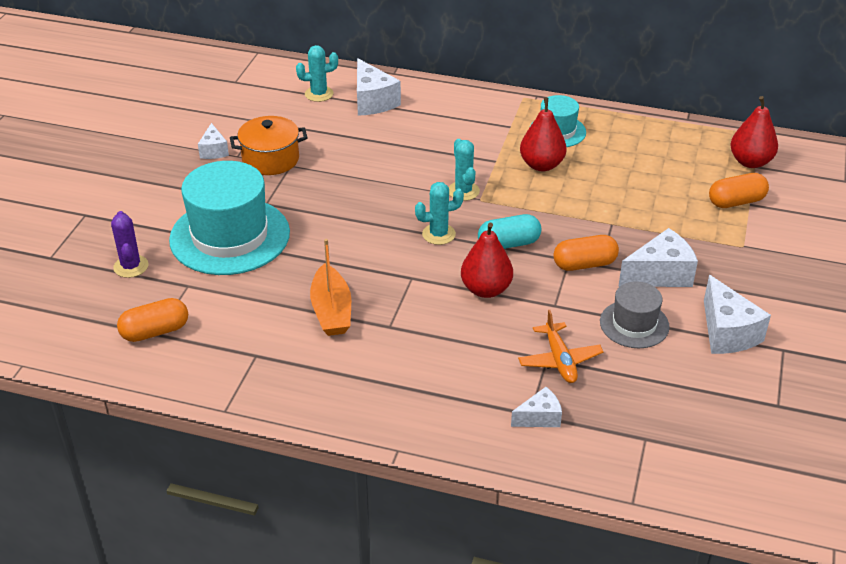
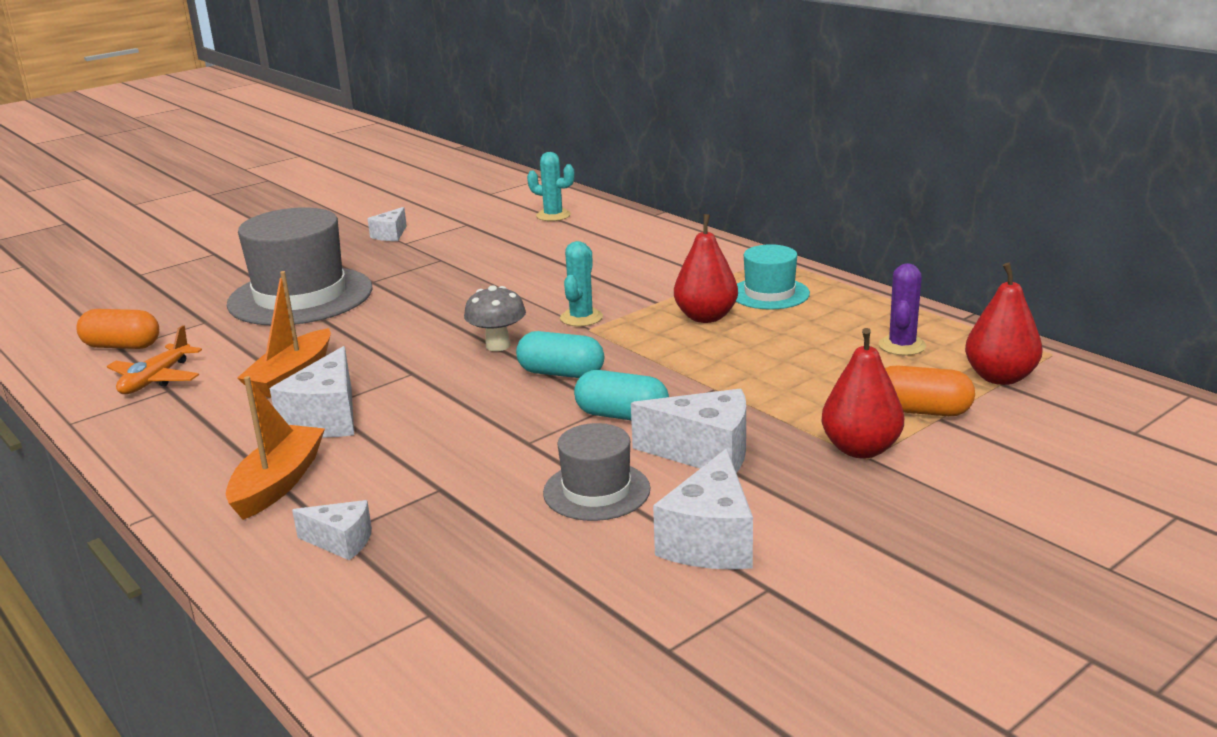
camera: 35 degrees right, 15 degrees down
purple cactus [111,211,148,278] -> purple cactus moved to [879,263,926,356]
turquoise hat [169,161,290,275] -> grey hat [227,207,373,325]
orange pot [230,116,308,175] -> none
white cheese [357,58,401,116] -> white cheese moved to [270,346,354,438]
turquoise cactus [415,182,464,245] -> grey mushroom [464,285,526,351]
red pear [461,223,513,298] -> red pear moved to [822,328,904,458]
orange plane [518,310,603,383] -> orange plane moved to [107,325,202,394]
orange capsule [553,235,619,271] -> turquoise capsule [574,370,669,420]
none -> orange boat [226,376,325,520]

